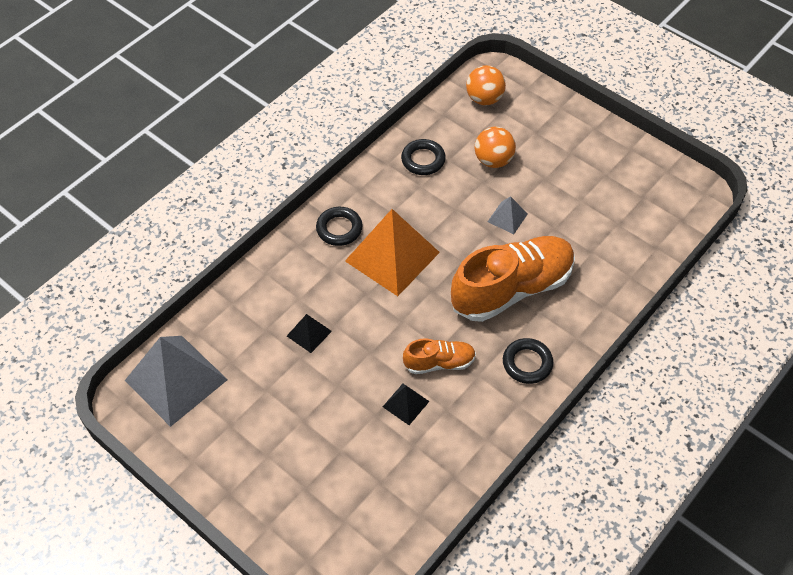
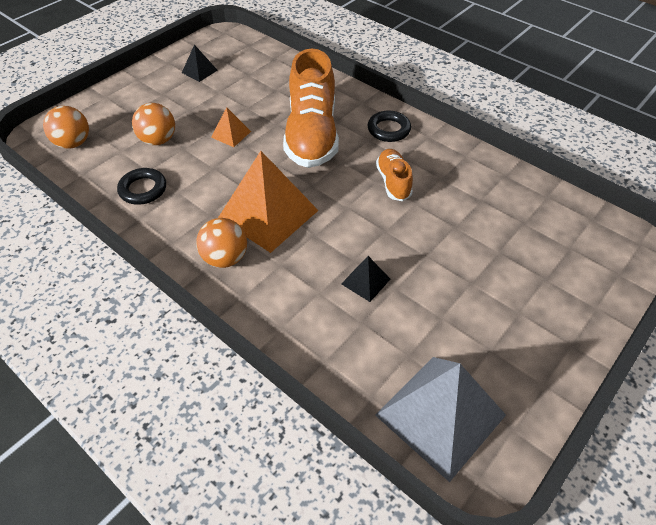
camera: 90 degrees left, 5 degrees down
black ring [316,207,362,246] -> orange ball [196,218,247,268]
black pyramid [383,384,429,425] -> black pyramid moved to [182,45,218,82]
orange shoe [451,236,575,322] -> orange shoe turned 150 degrees counterclockwise [283,48,339,168]
grey pyramid [488,196,528,234] -> orange pyramid [211,107,251,147]

